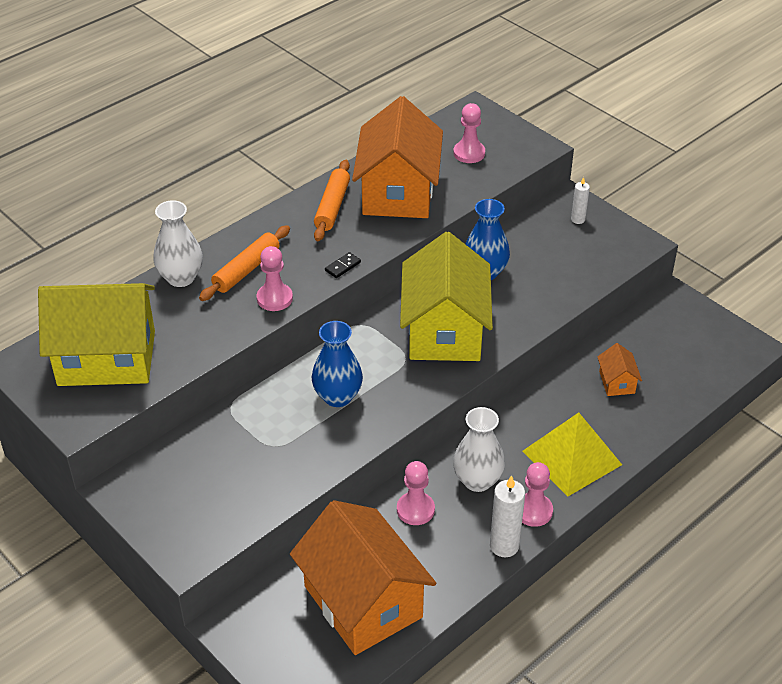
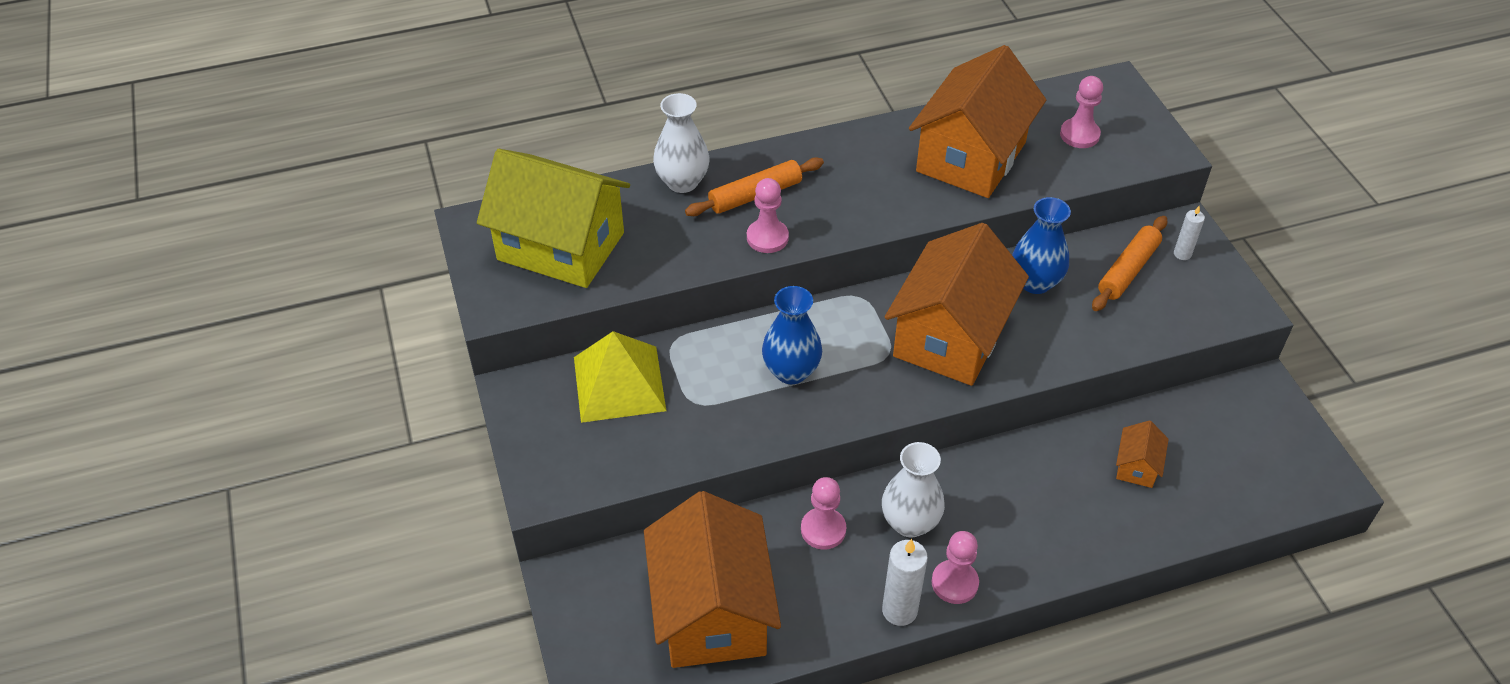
camera: 25 degrees right, 5 degrees up
orange rolling pin [314,160,350,241] -> orange rolling pin moved to [1092,216,1167,311]
black domino [325,252,361,278] -> none
yellow house [400,232,493,361] -> orange house [885,223,1029,386]
yellow pyramid [523,413,622,496] -> yellow pyramid moved to [574,331,666,423]

